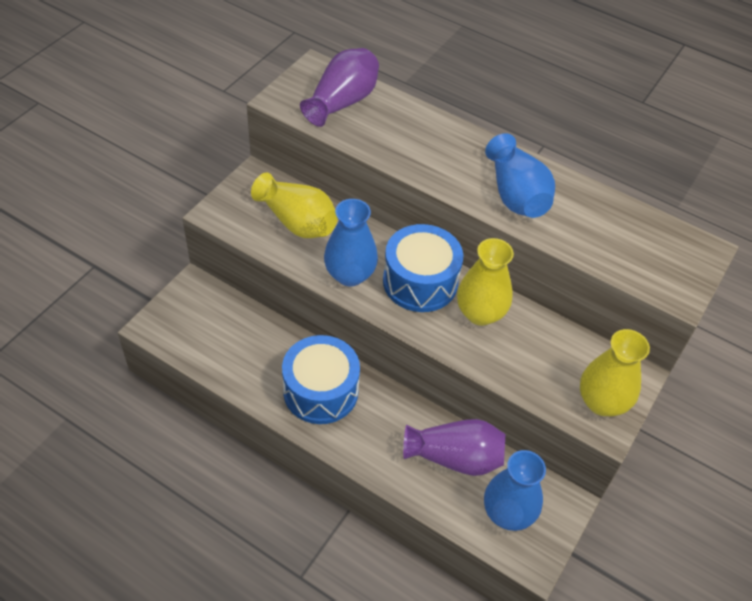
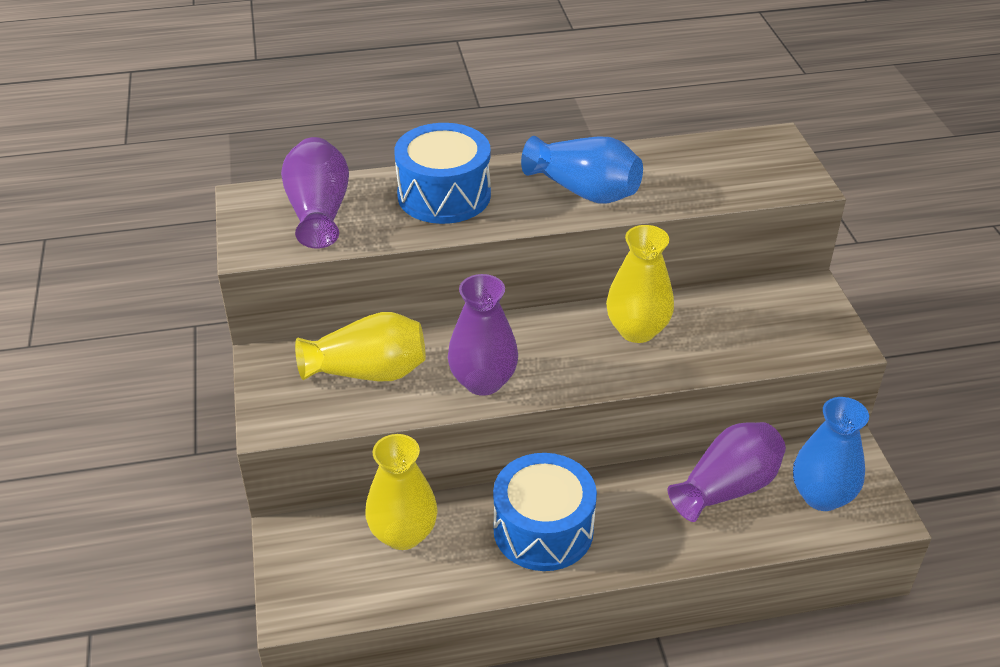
camera: 40 degrees left, 10 degrees down
blue vase [324,199,378,287] -> purple vase [448,274,518,396]
blue drum [383,224,463,312] -> blue drum moved to [394,123,491,224]
yellow vase [580,329,650,416] -> yellow vase moved to [365,434,438,550]

